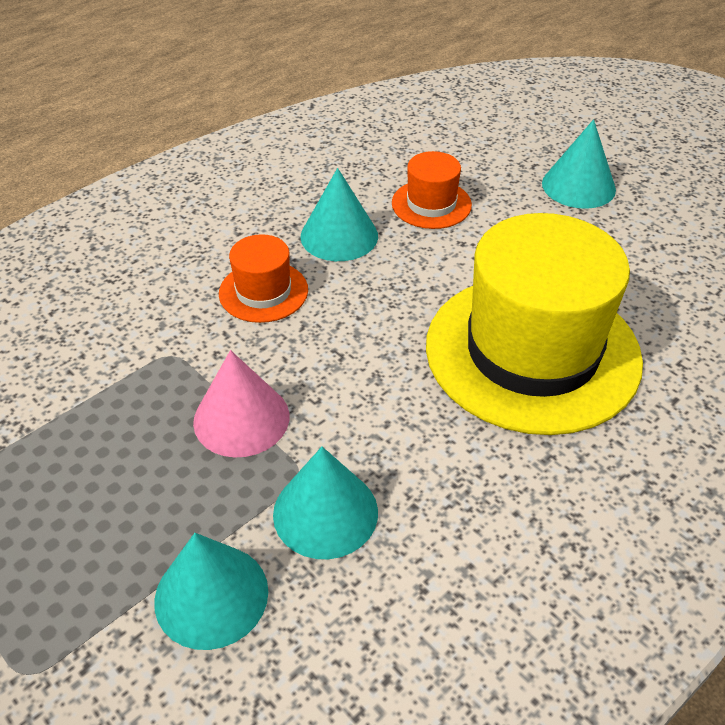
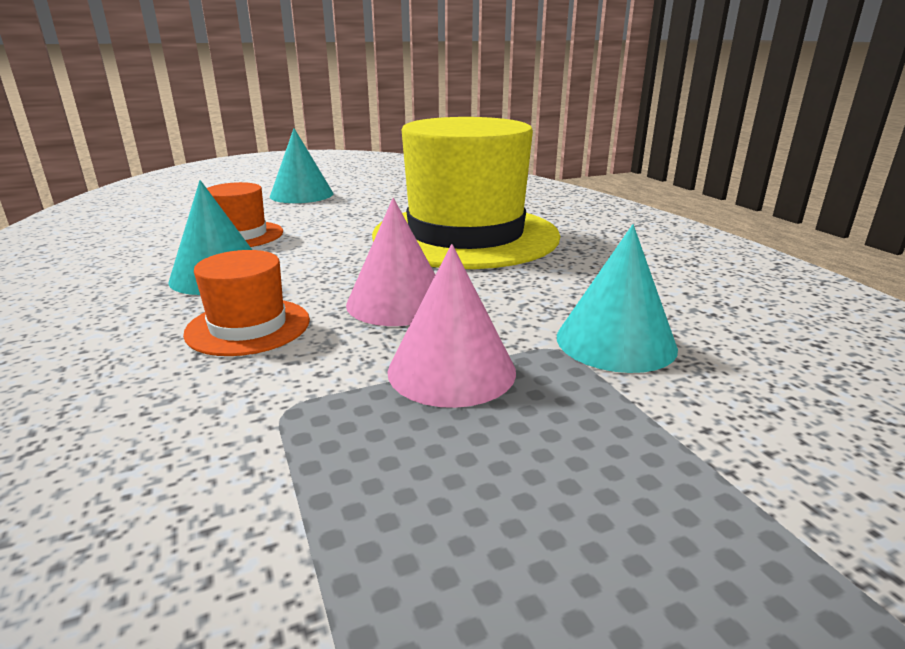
camera: 70 degrees left, 20 degrees down
turquoise cone [154,533,268,650] -> none
none -> pink cone [346,198,435,326]

